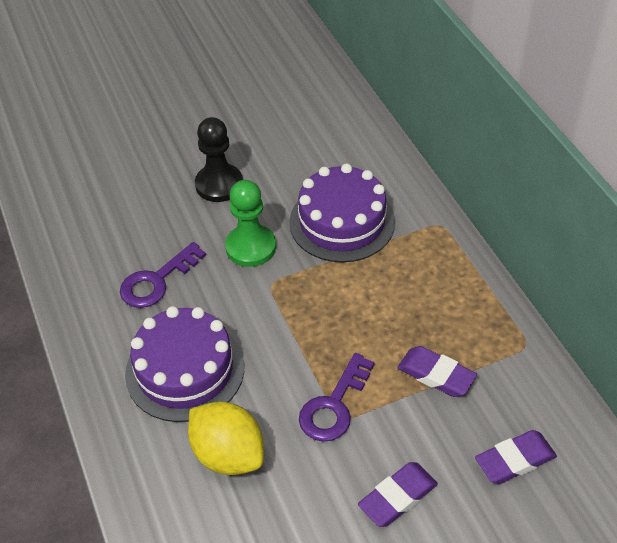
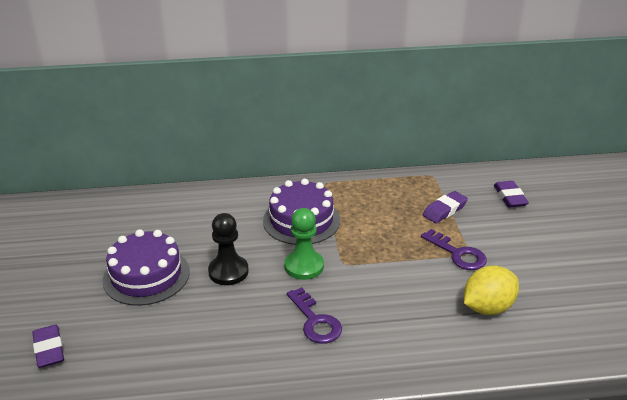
camera: 75 degrees left, 15 degrees down
purple cake [125,306,244,422] -> purple cake moved to [102,229,190,306]
purple eraser [358,462,438,527] -> purple eraser moved to [32,325,64,368]

